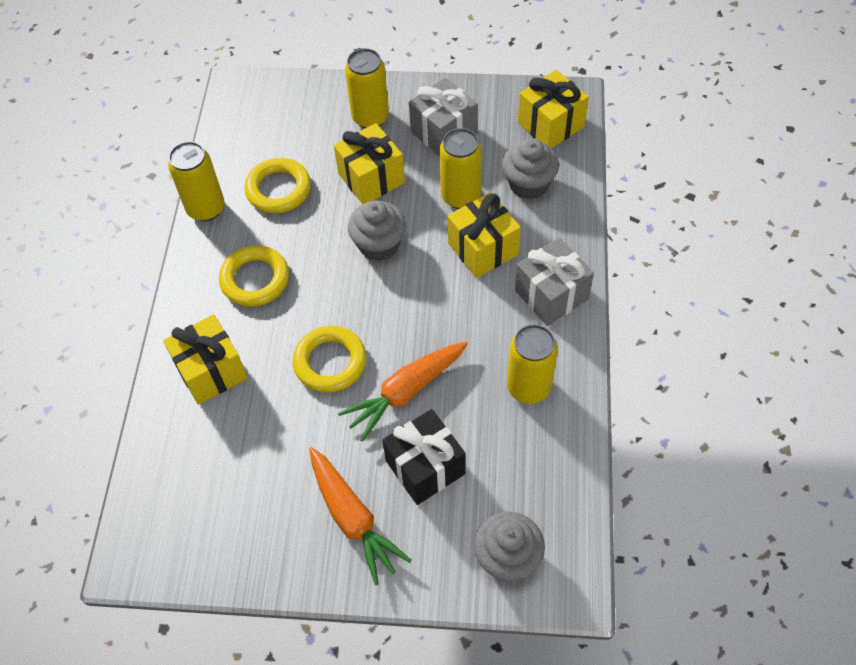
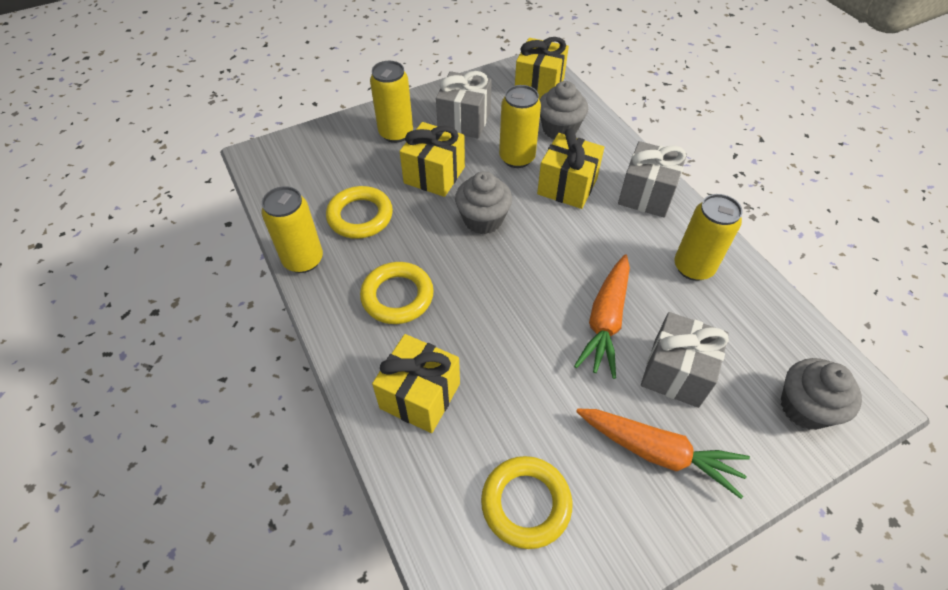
camera: 35 degrees left, 5 degrees down
yellow ring [293,326,367,393] -> yellow ring moved to [481,456,572,549]
black gift [382,409,466,505] -> grey gift [641,312,729,408]

